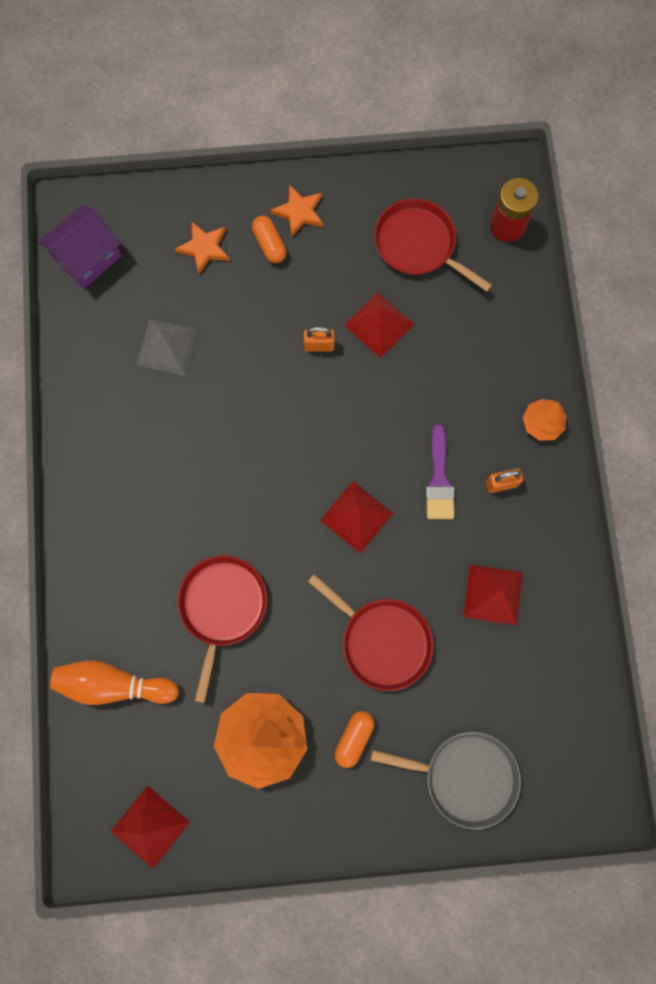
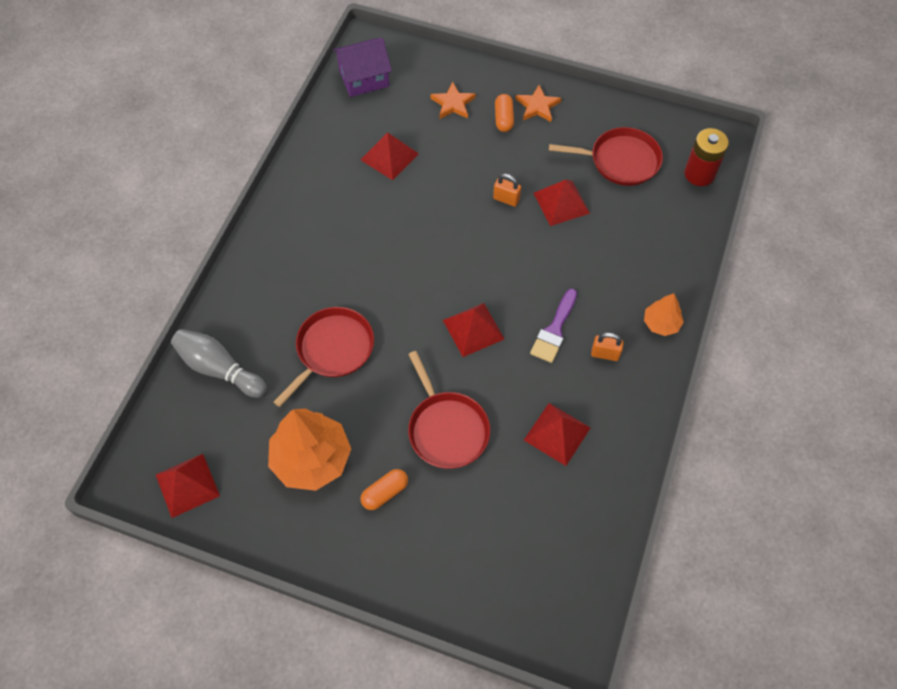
camera: 25 degrees right, 15 degrees down
orange bowling pin [50,660,179,705] -> grey bowling pin [171,329,267,398]
grey pyramid [136,319,198,376] -> red pyramid [360,132,419,180]
grey pan [370,732,521,829] -> none
red pan [374,198,492,292] -> red pan turned 120 degrees clockwise [549,127,663,186]

